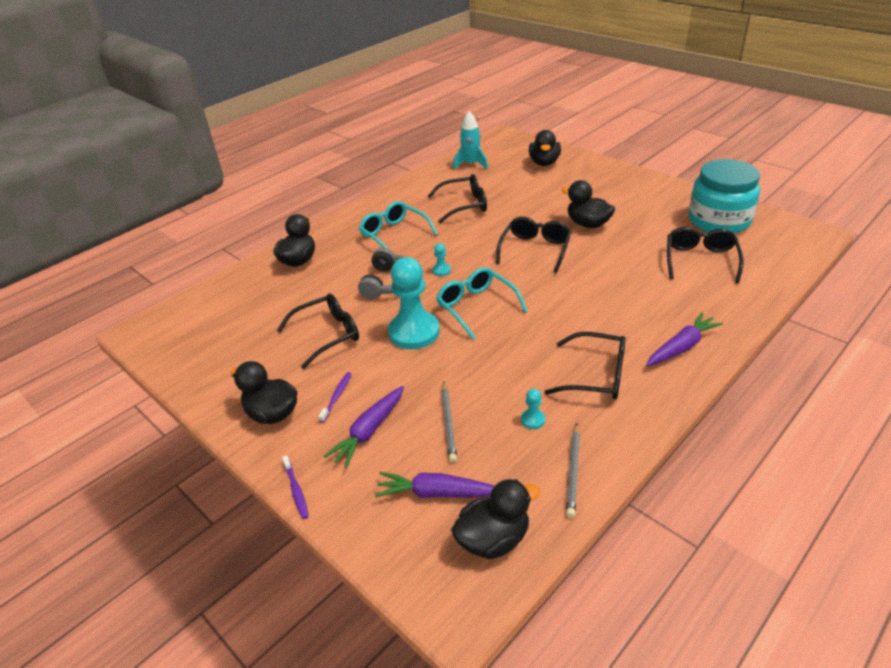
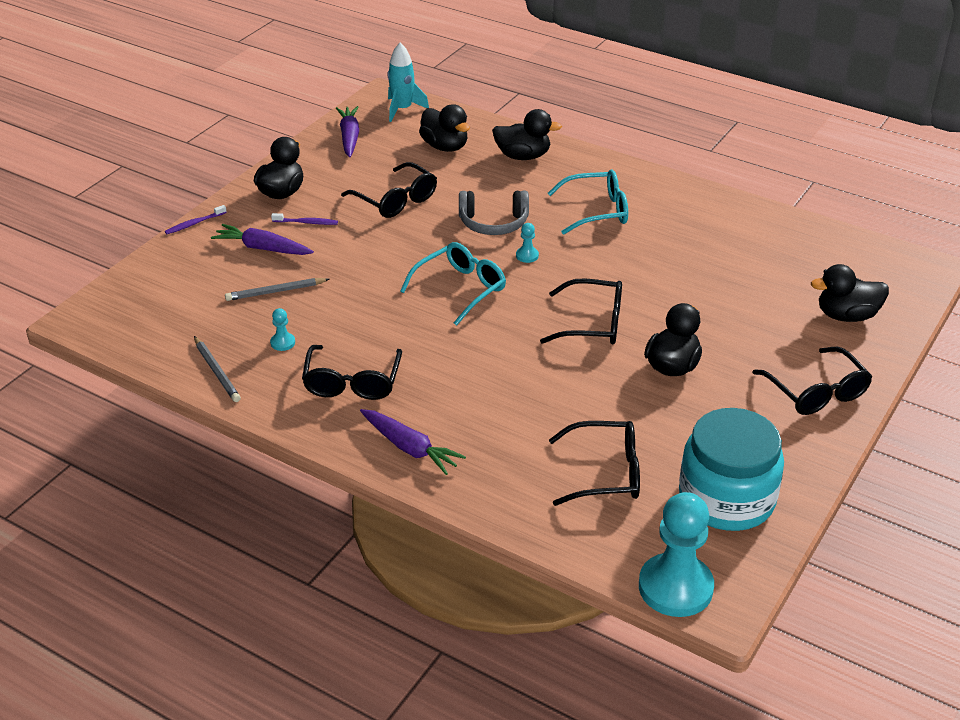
camera: 75 degrees right, 0 degrees up
turquoise glasses [359,201,438,249] -> turquoise glasses turned 45 degrees clockwise [548,169,628,235]
purple carrot [375,472,495,498] -> purple carrot moved to [336,106,359,157]
turquoise pawn [388,257,440,349] -> turquoise pawn moved to [639,492,714,617]
black glasses [427,174,487,223] -> black glasses moved to [752,347,872,415]
black duck [451,479,540,559] -> black duck moved to [419,104,470,152]
turquoise rocket [453,111,488,170] -> turquoise rocket moved to [387,43,429,122]
grey pencil [566,423,580,518] -> grey pencil turned 120 degrees counterclockwise [194,336,241,402]

